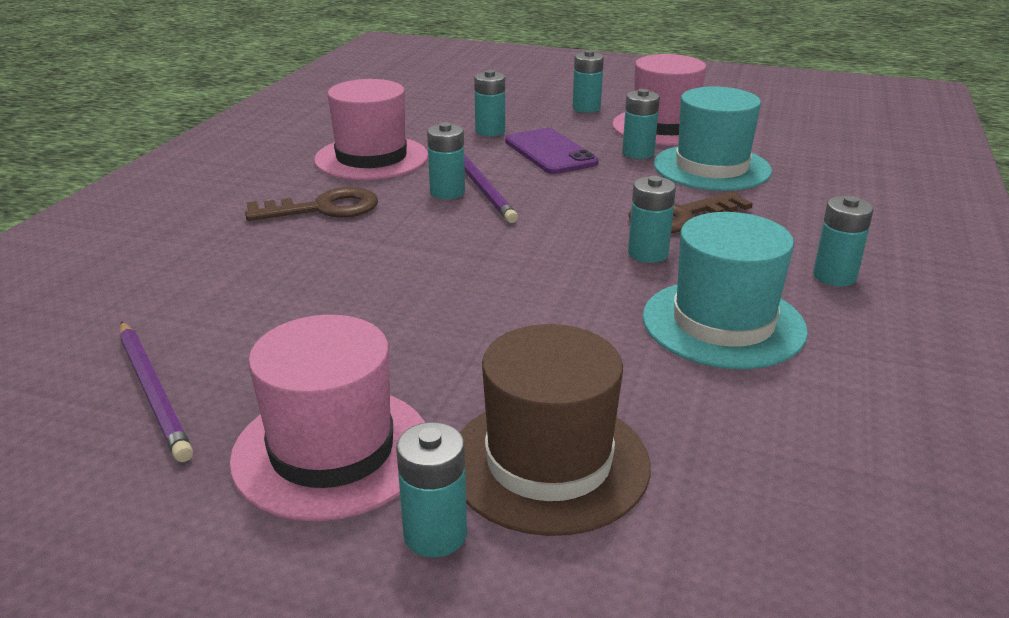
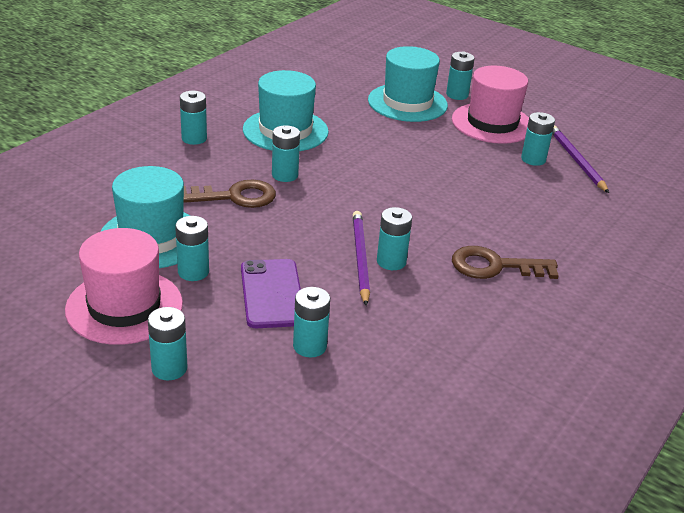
camera: 165 degrees left, 5 degrees up
pink hat [314,79,428,180] -> none
brown hat [460,324,651,536] -> turquoise hat [368,46,448,122]
none -> turquoise battery [521,112,555,166]

